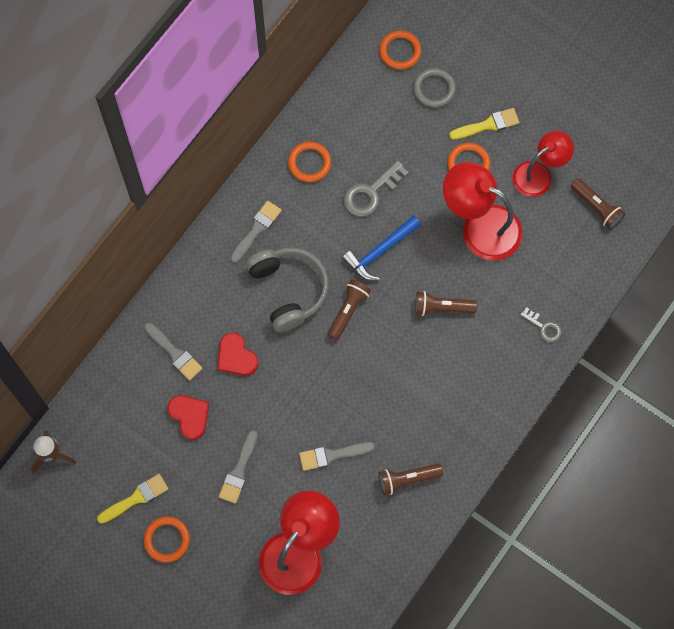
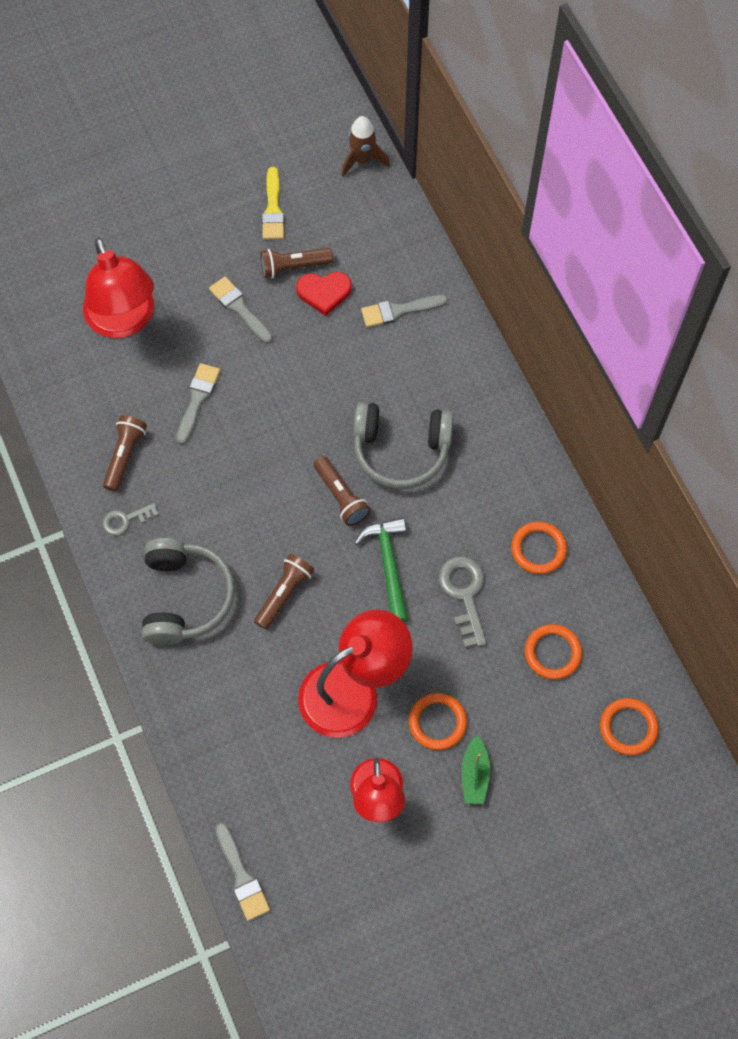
camera: 120 degrees right, 5 degrees down
orange ring [144,516,190,563] -> orange ring moved to [525,624,582,679]
red heart [218,333,258,376] -> none
grey brush [230,201,282,263] -> grey brush moved to [215,823,270,921]
blue hammer [342,216,421,281] -> green hammer [354,518,408,622]
grey ring [413,68,456,108] -> none
yellow brush [449,108,520,140] -> green boat [462,735,490,804]
grey key [520,307,561,342] -> grey key moved to [102,503,159,536]
brown flashlight [571,178,625,230] -> brown flashlight moved to [260,248,333,278]
none -> grey headphones [142,538,235,645]

